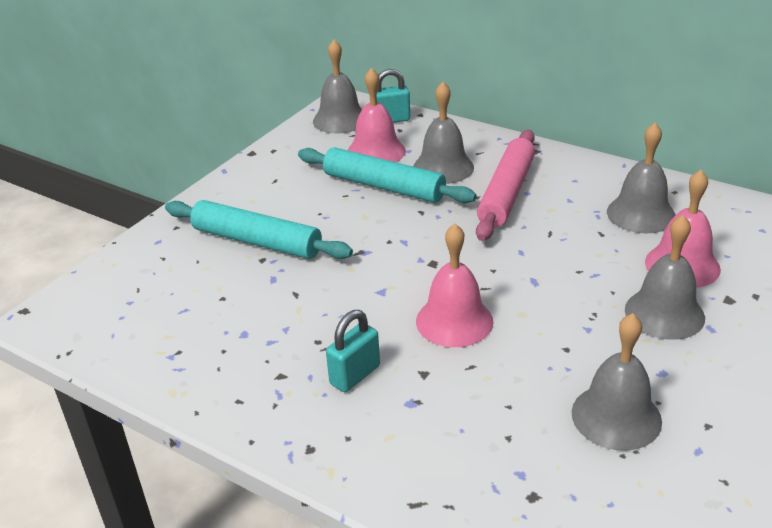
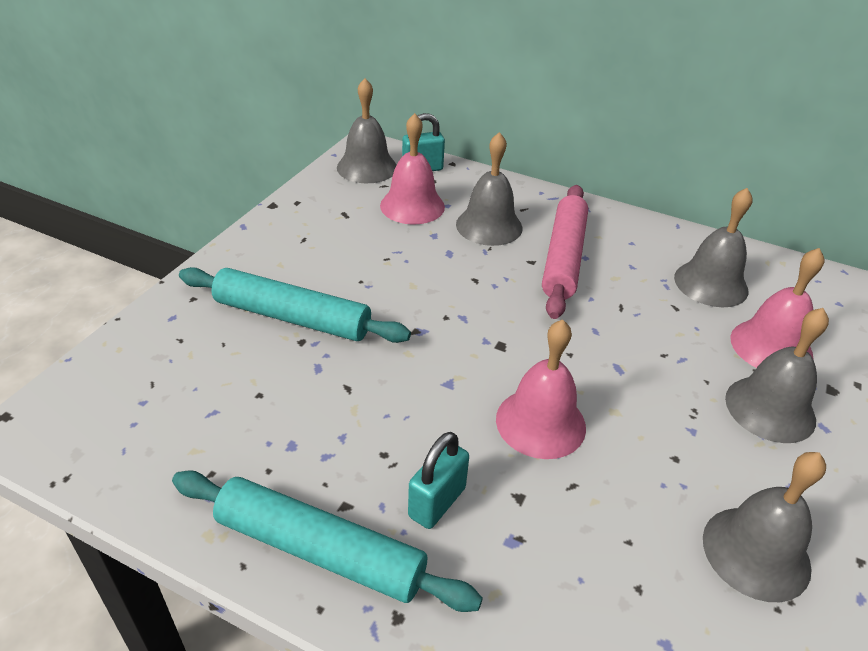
camera: 10 degrees left, 5 degrees up
turquoise rolling pin [298,147,476,203] -> turquoise rolling pin moved to [172,470,483,612]

